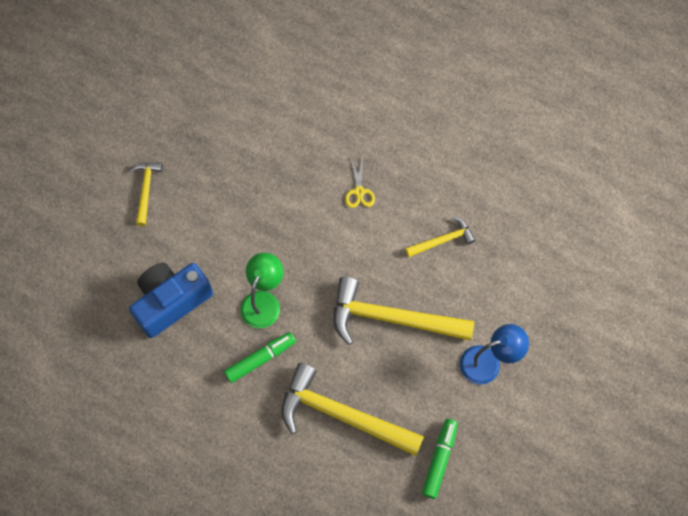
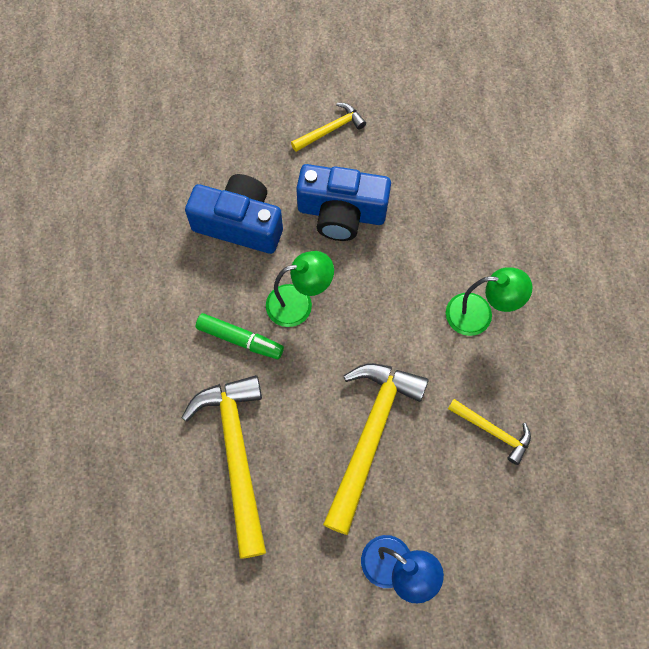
camera: 55 degrees right, 0 degrees up
yellow hammer [333,277,475,345] -> yellow hammer turned 45 degrees clockwise [323,363,429,535]
yellow scissors [345,158,375,208] -> green lamp [446,267,532,336]
green marker [422,419,458,499] -> none
none -> blue camera [296,164,391,241]

